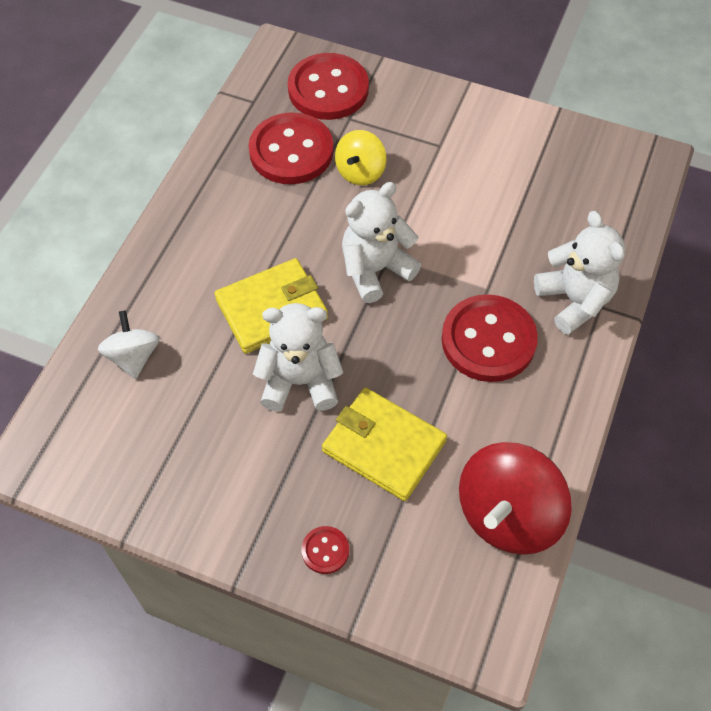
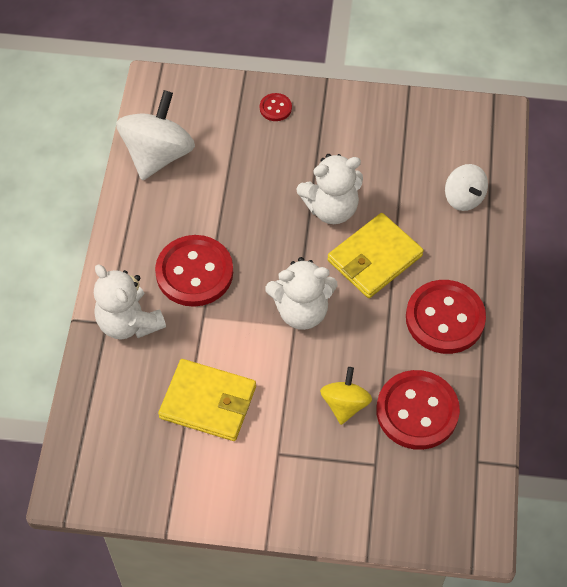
camera: 165 degrees right, 0 degrees up
red button [288,53,369,120] -> red button moved to [406,280,486,354]
yellow wallet [322,388,447,501] -> yellow wallet moved to [158,359,256,441]
white teddy bear [342,182,421,303] -> white teddy bear turned 45 degrees clockwise [265,257,337,330]
red spinning top [459,442,572,555] -> white spinning top [116,90,195,180]

